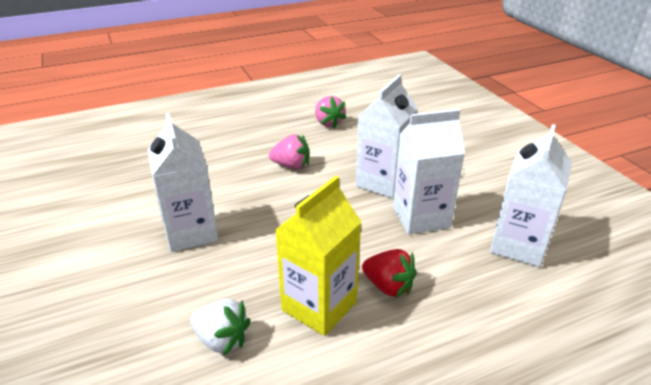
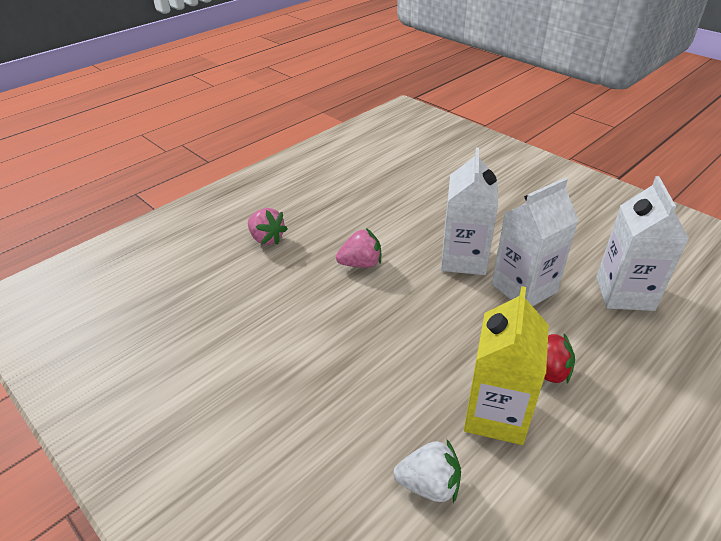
camera: 20 degrees left, 5 degrees up
white carton [148,113,219,252] -> none
pink strawberry [315,96,347,128] -> pink strawberry moved to [248,208,288,245]

